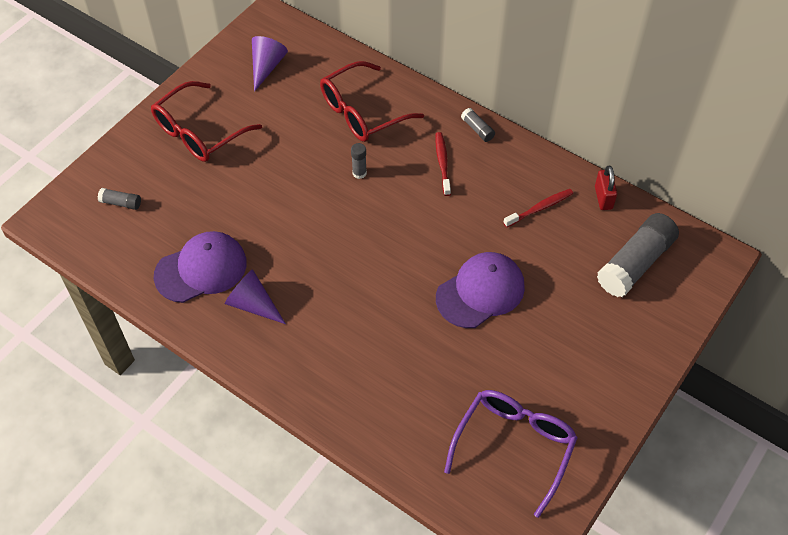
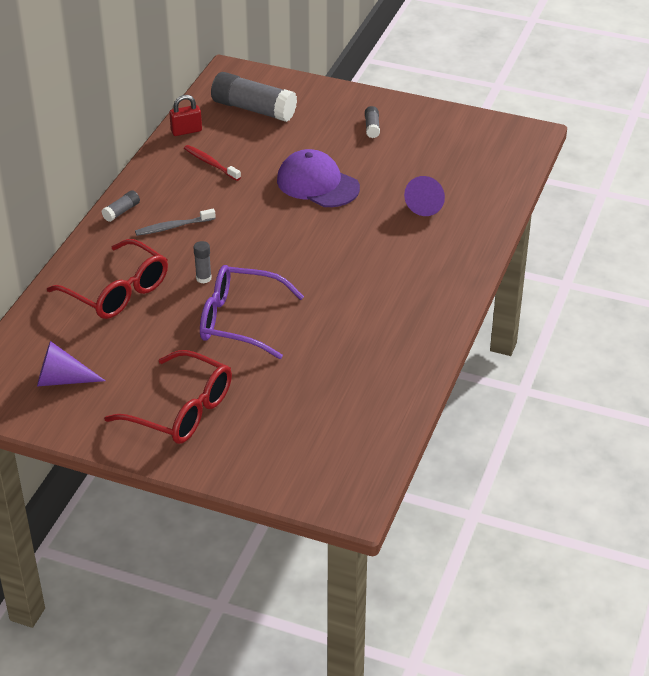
camera: 105 degrees left, 15 degrees down
grey glue stick [98,188,141,210] -> grey glue stick moved to [365,106,380,138]
purple cap [154,231,247,303] -> none
purple cone [225,269,286,324] -> purple cone moved to [404,176,445,216]
red toothbrush [436,132,451,196] -> grey toothbrush [135,209,216,236]
purple glasses [444,390,578,518] -> purple glasses moved to [200,265,304,359]

